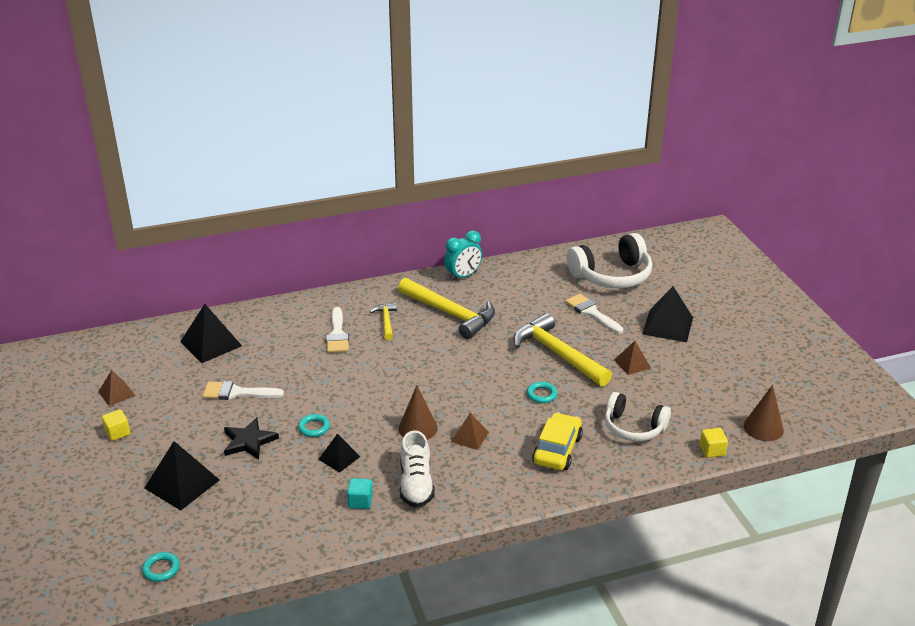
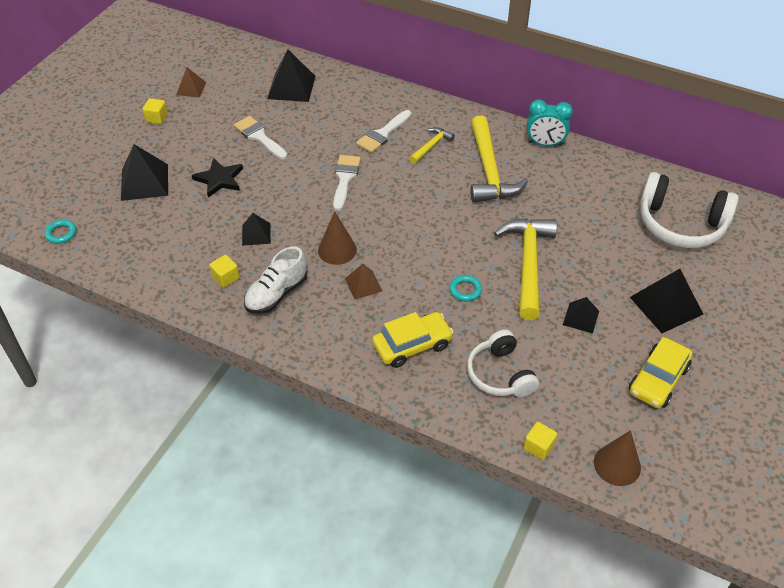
camera: 45 degrees right, 15 degrees up
turquoise ring [298,414,330,437] -> none
turquoise cube [347,478,373,509] -> yellow cube [209,255,239,288]
white brush [565,294,623,334] -> white brush moved to [333,155,361,211]
brown pyramid [614,341,651,375] -> black pyramid [563,297,599,333]
none -> yellow car [629,337,692,408]

